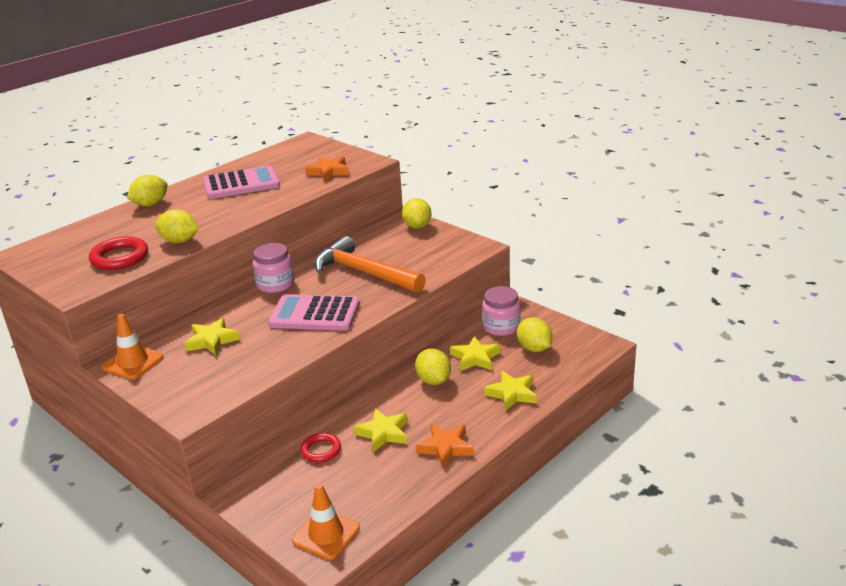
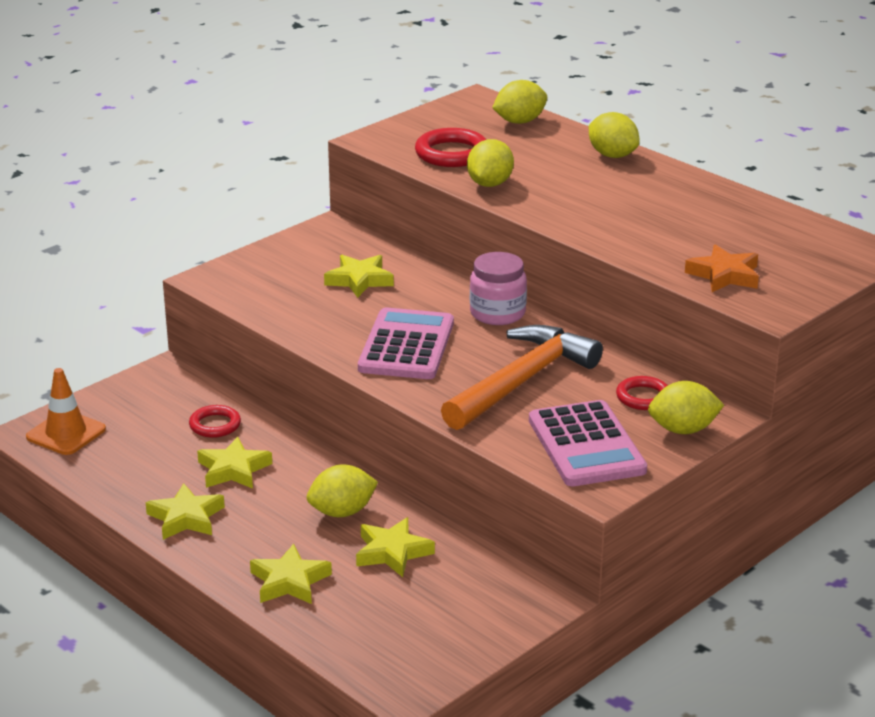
camera: 90 degrees right, 0 degrees up
orange traffic cone [102,314,163,379] -> none
pink calculator [203,165,280,199] -> pink calculator moved to [529,400,647,486]
orange star [416,424,474,468] -> yellow star [146,483,225,540]
pink jar [482,286,521,336] -> none
yellow lemon [517,317,553,352] -> yellow lemon moved to [492,80,547,124]
none -> red ring [616,376,668,410]

